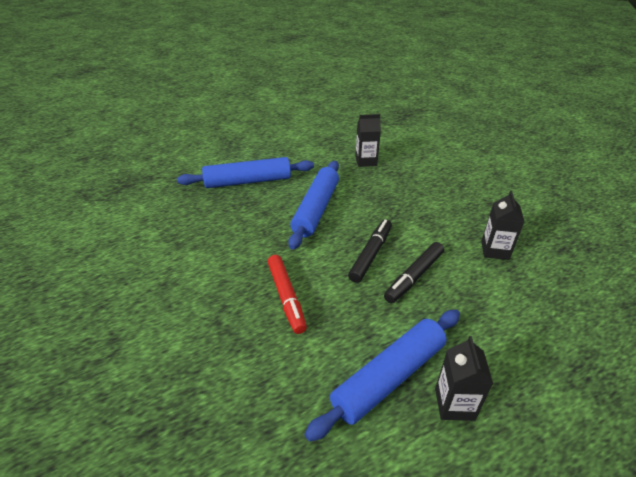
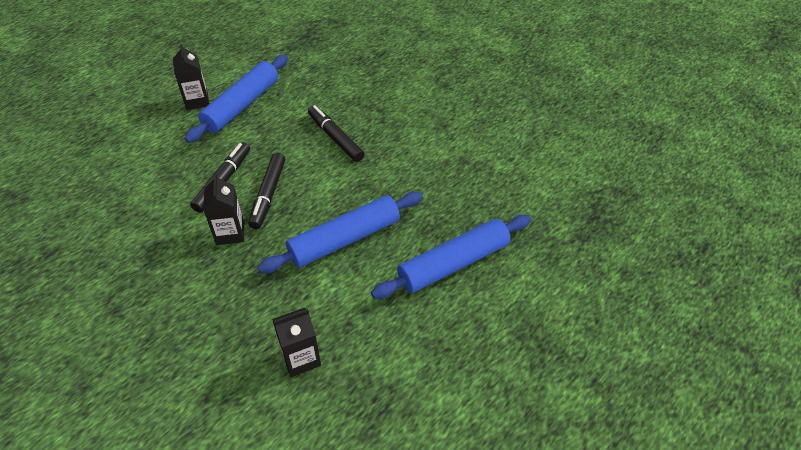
camera: 160 degrees right, 10 degrees up
red marker [268,255,307,334] -> black marker [308,105,365,162]
blue rolling pin [288,161,339,250] -> blue rolling pin turned 60 degrees clockwise [258,192,422,273]
black carton [481,191,525,260] -> black carton moved to [203,174,244,245]

